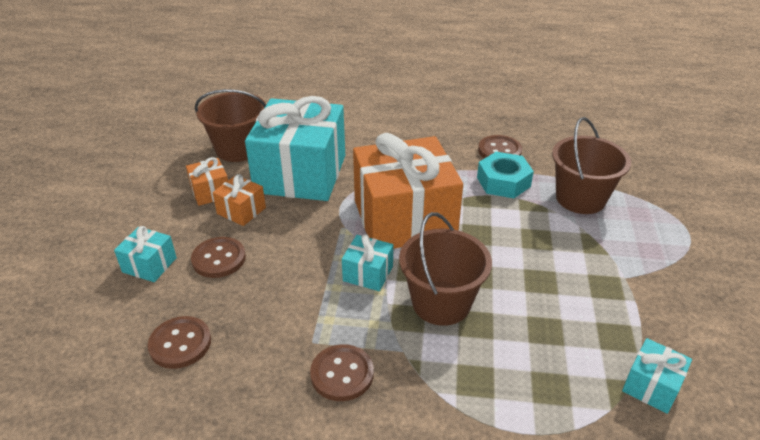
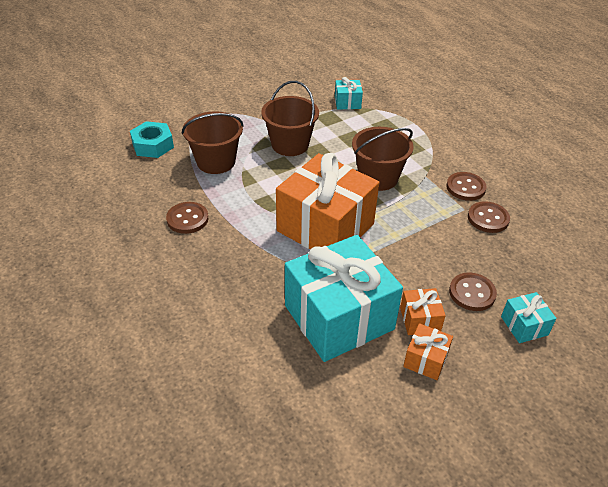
camera: 130 degrees left, 5 degrees up
brown button [148,316,211,369] -> brown button moved to [468,201,510,233]
brown bucket [195,89,266,162] -> brown bucket moved to [261,81,319,156]
turquoise gift [342,234,393,291] -> none
turquoise nut [477,152,534,198] -> turquoise nut moved to [130,121,174,158]

